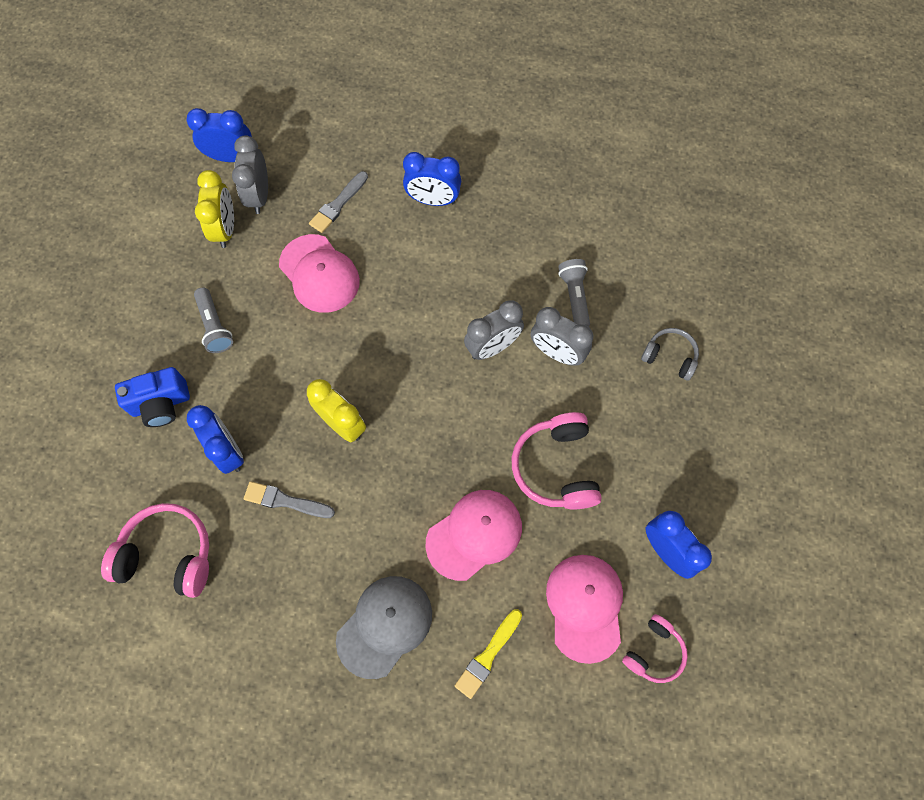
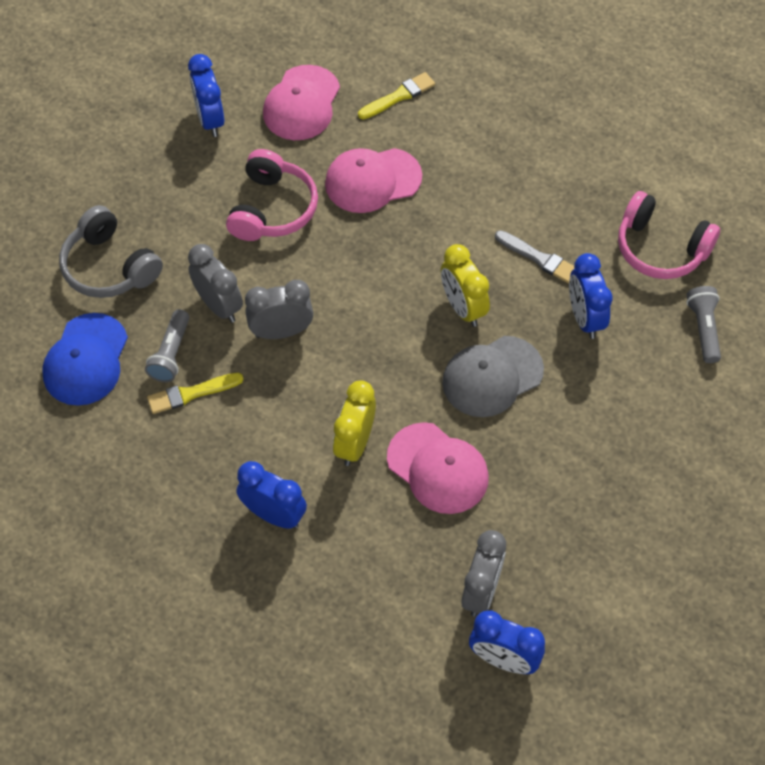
camera: 160 degrees left, 10 degrees down
blue camera [115,367,190,427] -> none
grey flashlight [194,288,233,353] -> grey flashlight moved to [686,286,721,363]
yellow clock [195,170,234,248] -> yellow clock moved to [333,380,376,466]
pink cap [279,234,360,313] -> pink cap turned 150 degrees clockwise [387,422,489,514]
grey brush [309,171,368,233] -> none
grey cap [336,576,432,679] -> grey cap moved to [442,336,544,417]
pink headphones [622,614,688,683] -> none
grey headphones [641,328,699,381] -> grey headphones [59,205,163,298], size x1.67
none -> blue cap [42,313,128,406]
none -> yellow brush [147,373,244,414]

